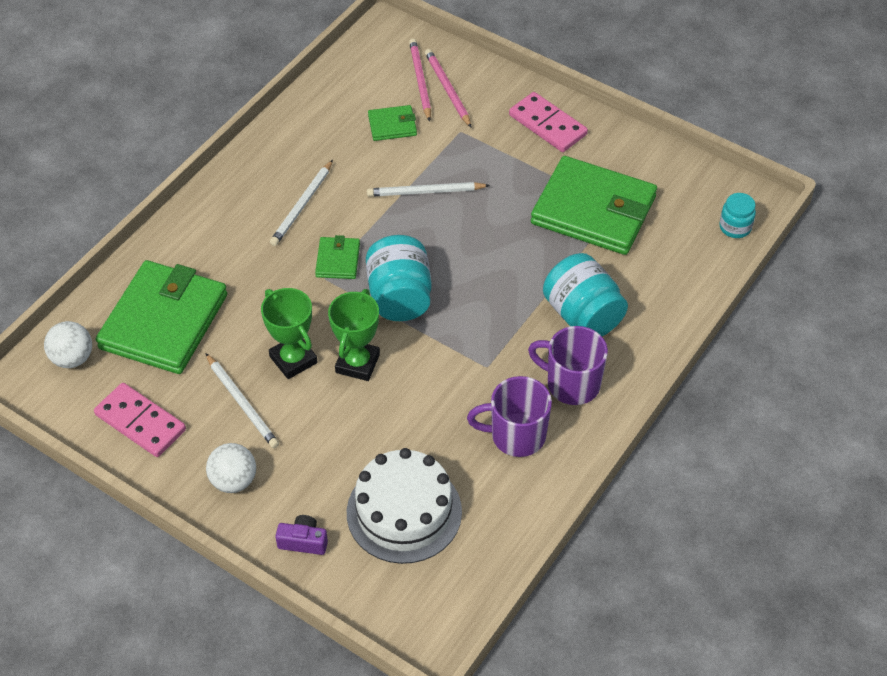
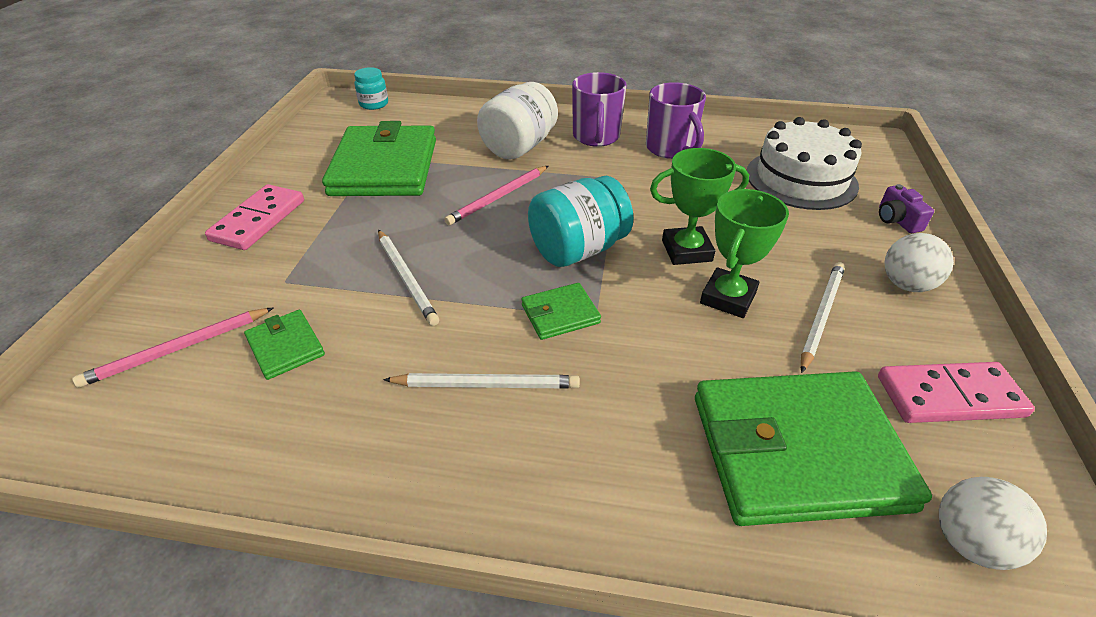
camera: 115 degrees left, 10 degrees down
pink domino [94,383,186,457] -> pink domino turned 75 degrees clockwise [878,362,1035,423]
pink pencil [425,49,472,128] -> pink pencil moved to [444,166,548,225]
turquoise jar [543,253,628,336] -> white jar [477,82,558,160]

